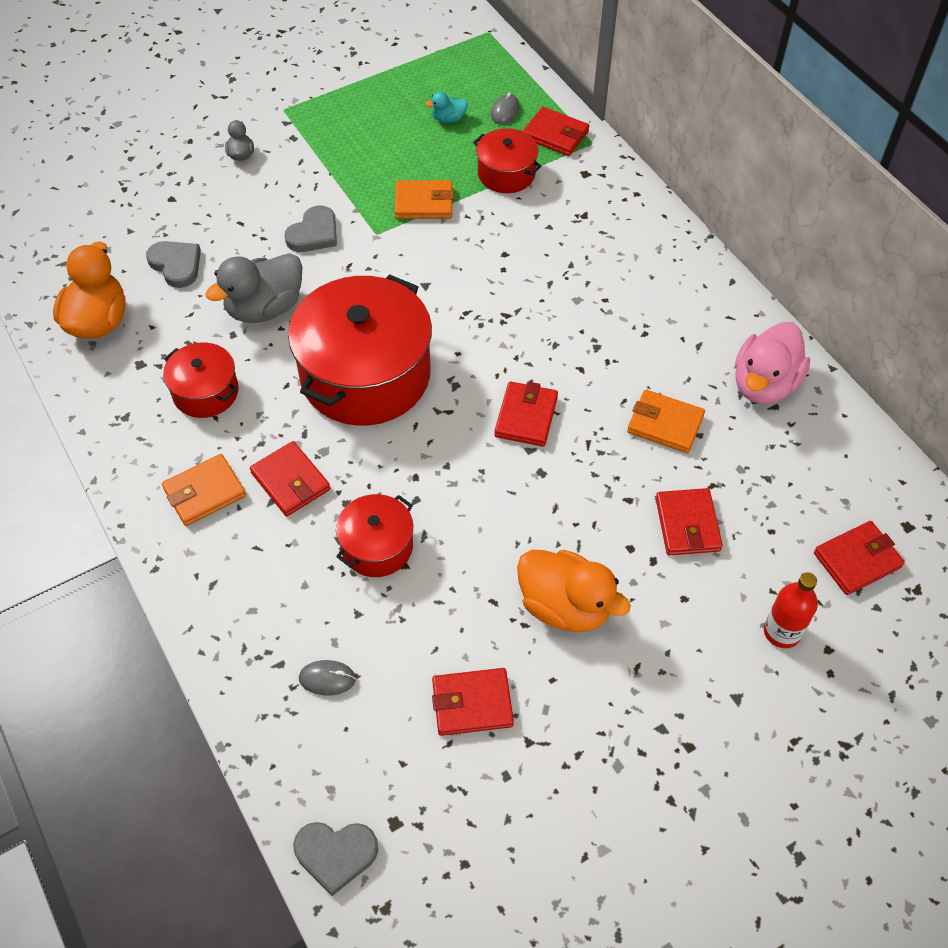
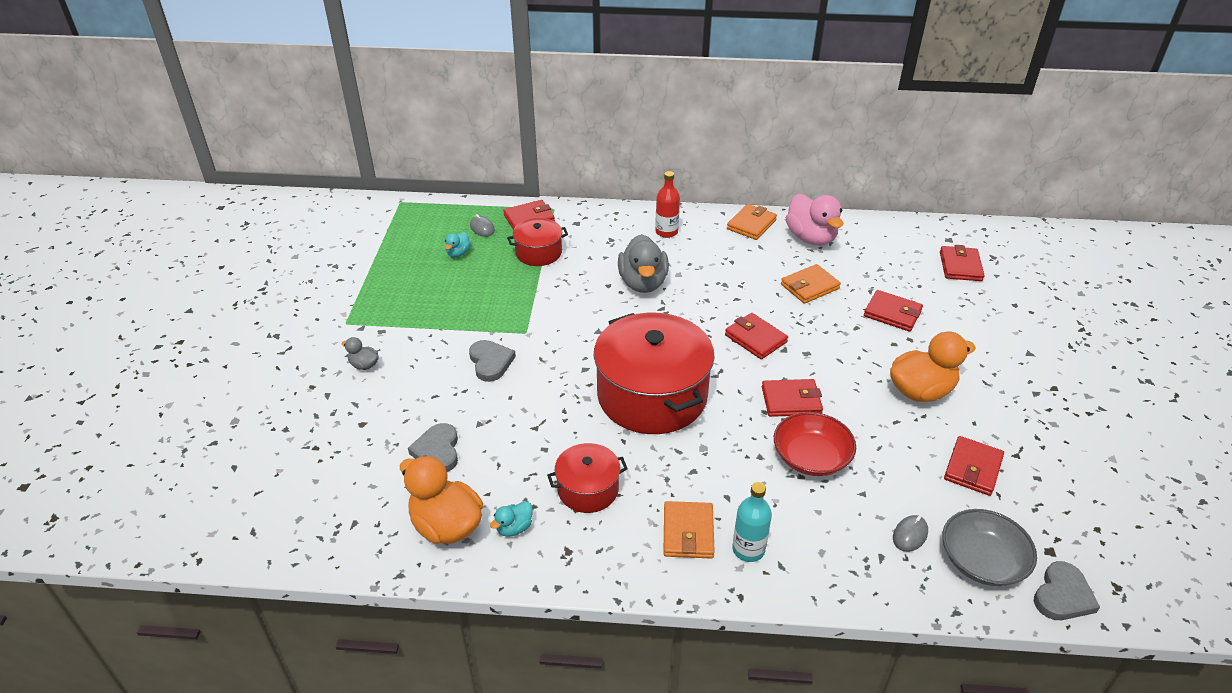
camera: 55 degrees left, 15 degrees down
grey heart [146,241,201,288] -> grey heart turned 90 degrees counterclockwise [408,423,458,472]
grey duck [205,253,302,323] -> grey duck moved to [618,234,669,293]
red wallet [250,441,330,516] -> red wallet moved to [762,379,823,417]
red pot [336,494,413,577] -> red bowl [774,412,856,476]
orange wallet [395,180,454,219] -> orange wallet moved to [727,204,777,240]
red bottle [764,572,818,648] -> red bottle moved to [655,171,680,238]
none -> turquoise duck [490,501,533,537]
none -> turquoise bottle [732,482,772,562]
none -> grey bowl [942,509,1037,586]

